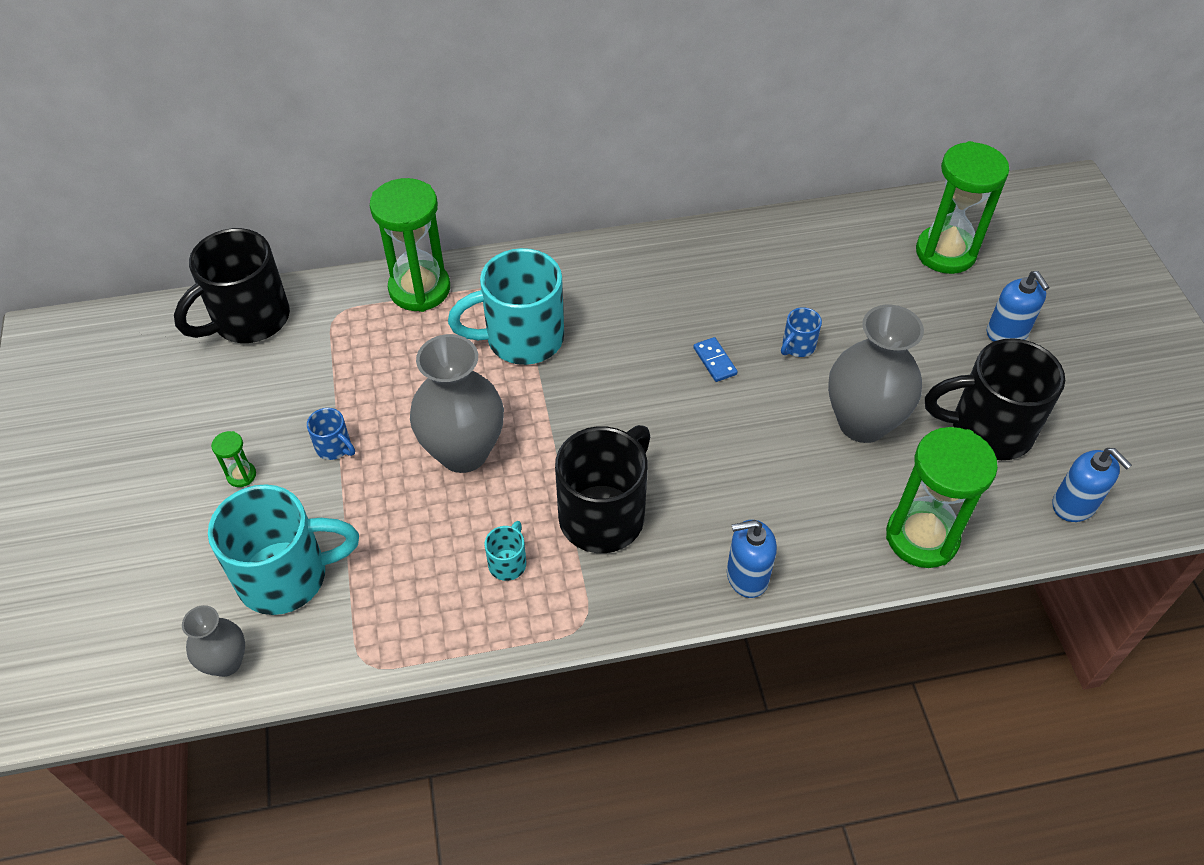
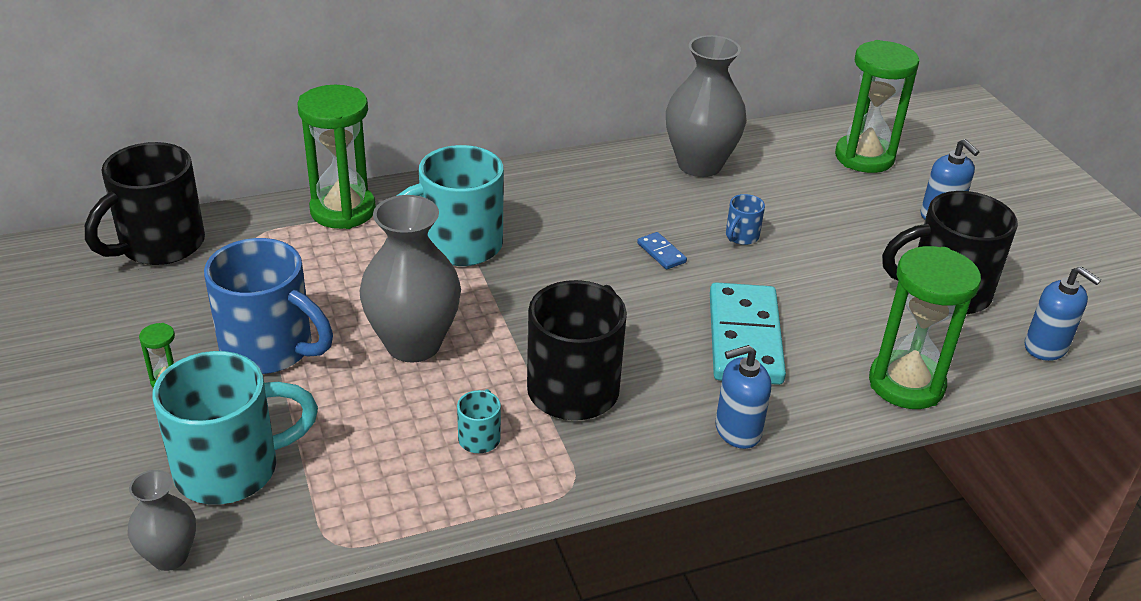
camera: 10 degrees left, 15 degrees down
blue mug [307,408,355,460] -> blue mug [204,238,333,374], size x2.30
grey vase [828,305,924,443] -> grey vase moved to [666,35,747,177]
none -> turquoise domino [710,282,786,385]

